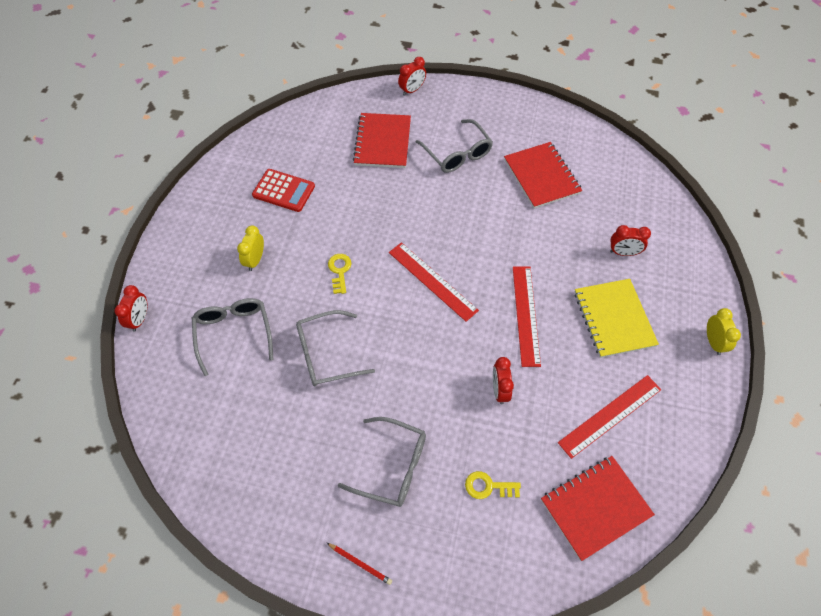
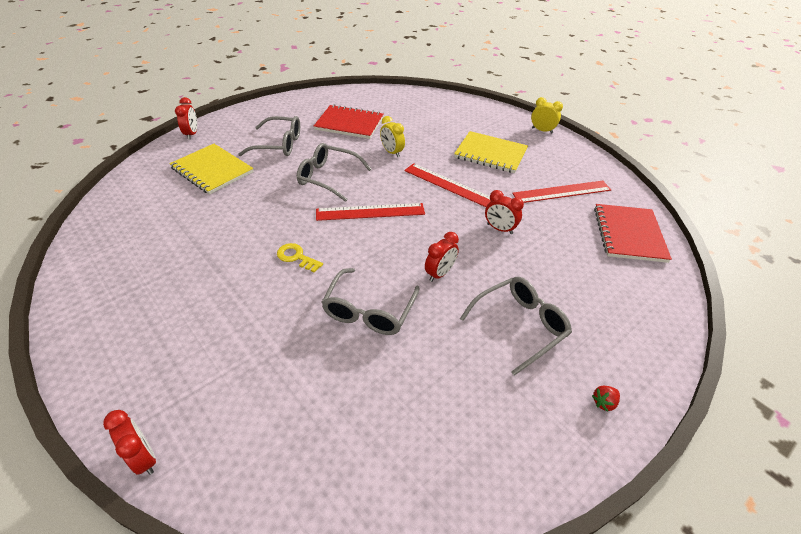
camera: 55 degrees left, 15 degrees down
grey glasses [192,298,274,376] -> grey glasses moved to [297,143,371,202]
yellow clock [237,225,264,271] -> yellow clock moved to [380,116,405,157]
red calculator [252,169,315,212] -> none
red pencil [327,543,392,585] -> red strawberry [592,386,620,412]
red notebook [353,113,411,168] -> yellow notebook [169,144,254,195]
yellow key [465,471,521,499] -> none
red ruler [558,375,661,459] -> red ruler turned 75 degrees clockwise [512,181,611,203]
red clock [610,225,651,256] -> red clock moved to [425,232,459,282]

